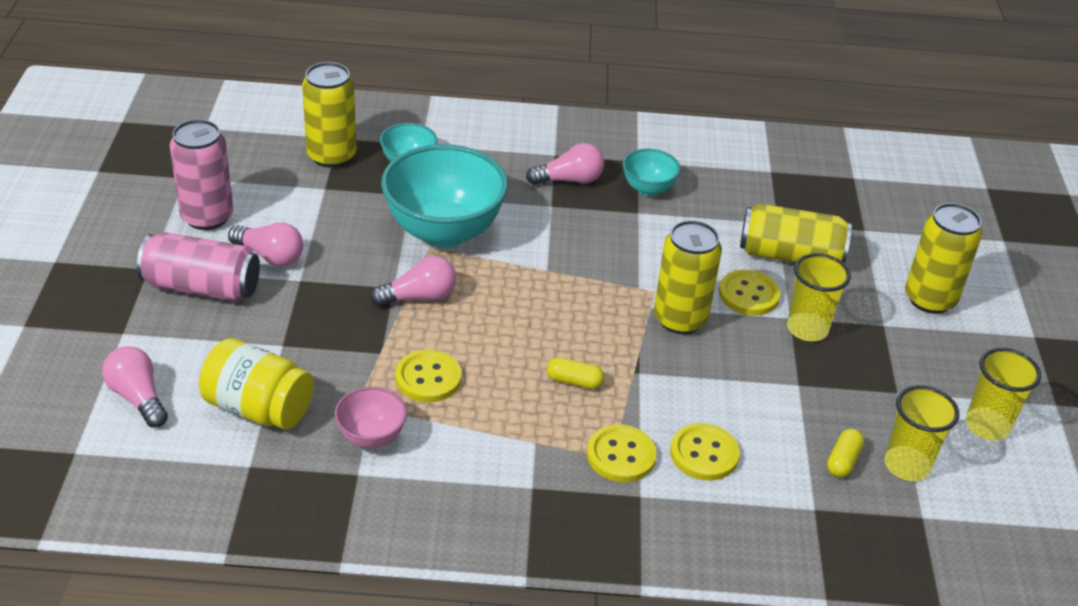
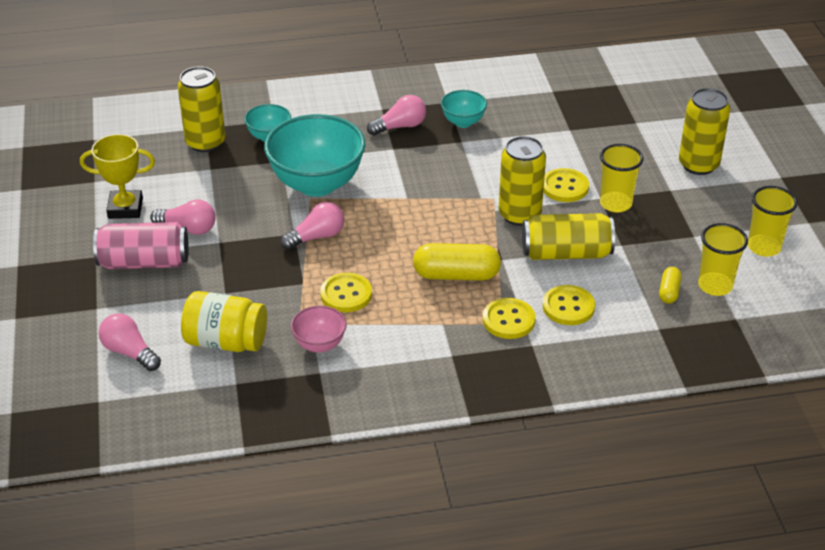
camera: 10 degrees left, 0 degrees up
pink can [170,119,233,230] -> yellow trophy [80,134,155,219]
yellow capsule [546,357,605,389] -> yellow capsule [413,243,501,281], size x1.91
yellow can [740,203,852,263] -> yellow can moved to [522,213,615,260]

